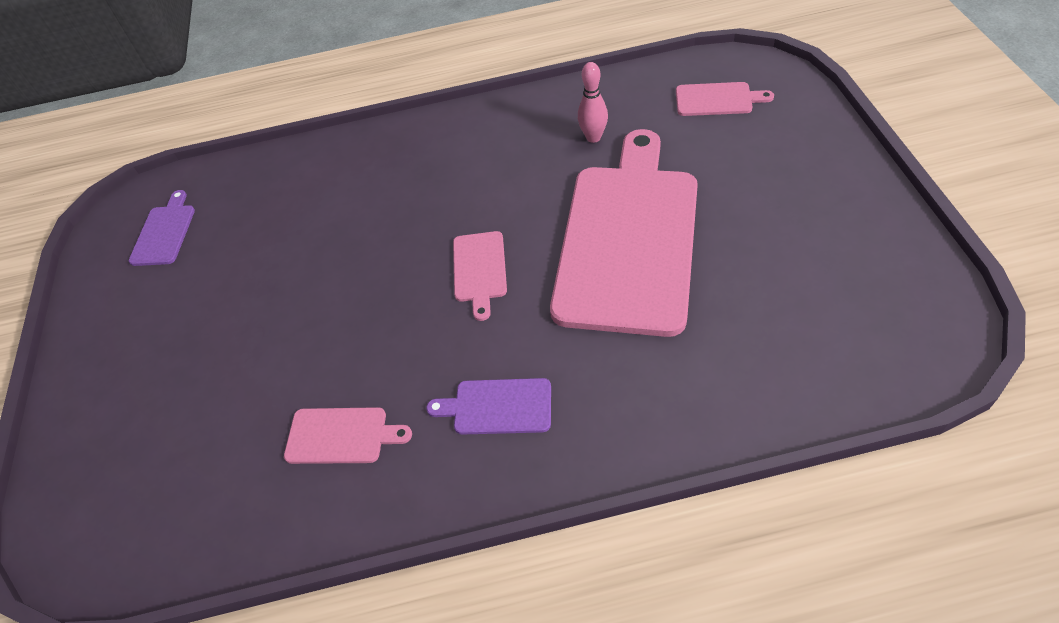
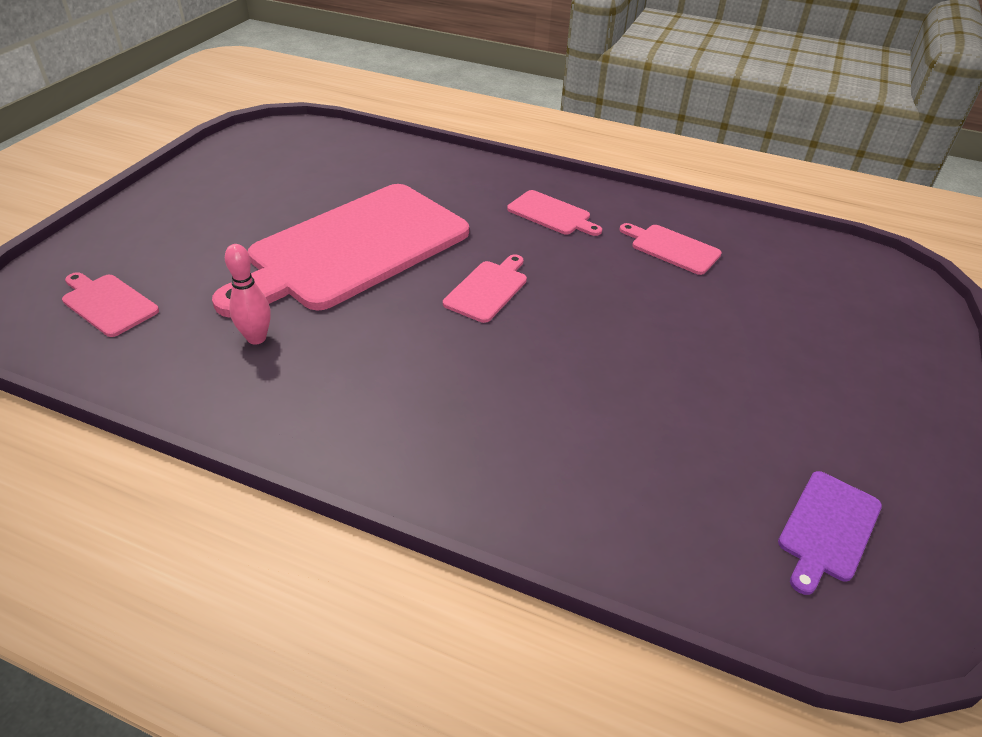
camera: 155 degrees left, 10 degrees down
purple cutting board [426,378,551,435] -> pink cutting board [507,190,602,236]

